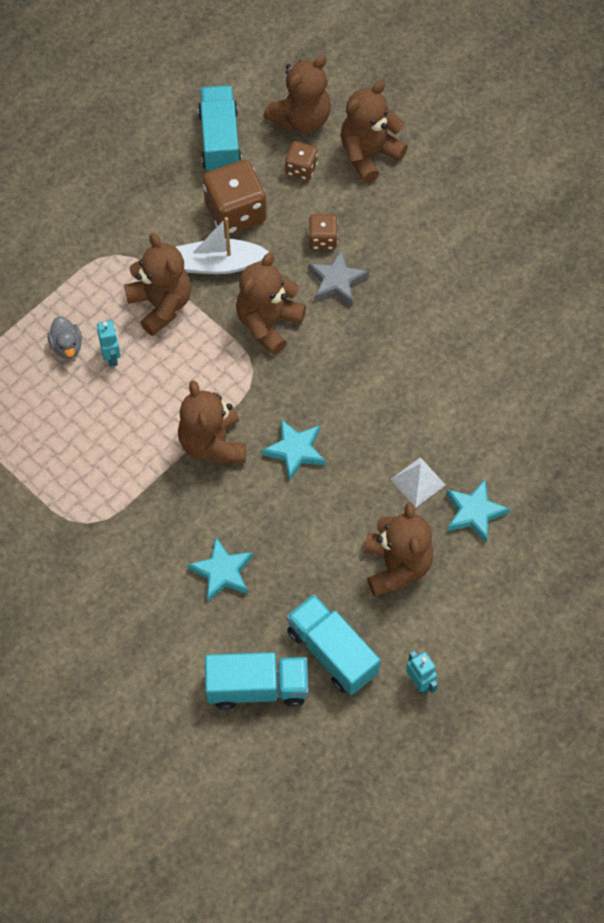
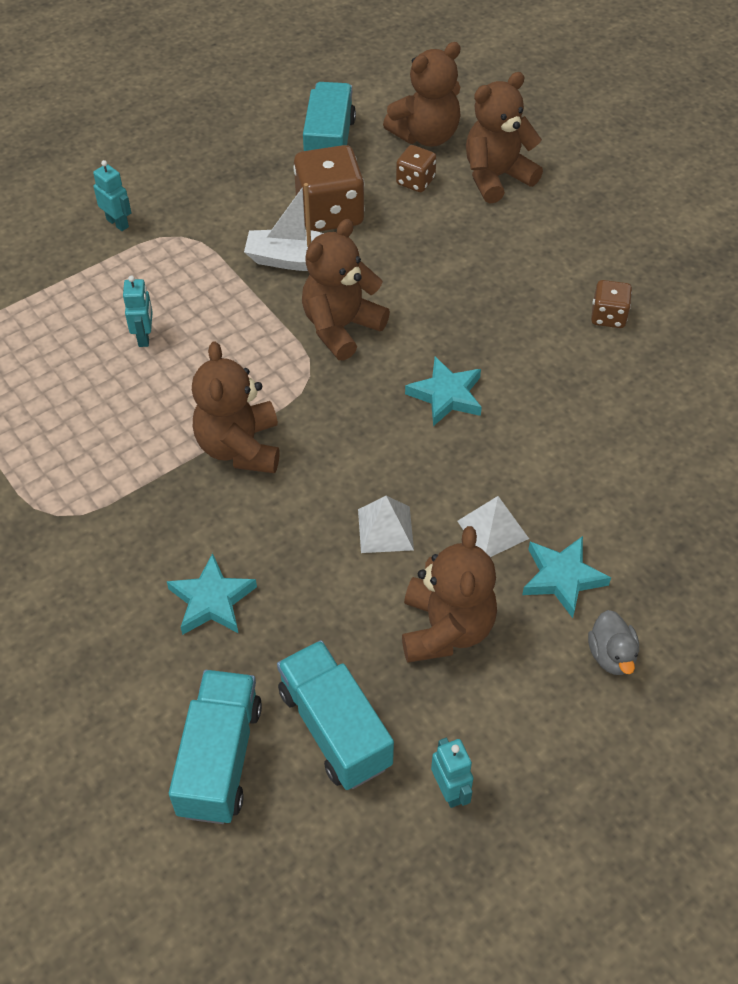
camera: 10 degrees right, 10 degrees down
grey duck [47,316,82,359] -> grey duck moved to [588,610,639,675]
brown teddy bear [124,233,191,336] -> none
turquoise truck [205,652,309,709] -> turquoise truck turned 90 degrees counterclockwise [169,670,262,824]
turquoise star [262,419,325,481] -> turquoise star moved to [405,357,482,426]
grey star [308,249,369,306] -> none
brown dice [309,214,338,250] -> brown dice moved to [591,280,632,328]
none -> turquoise robot [93,160,131,231]
none -> white pyramid [358,496,414,553]

